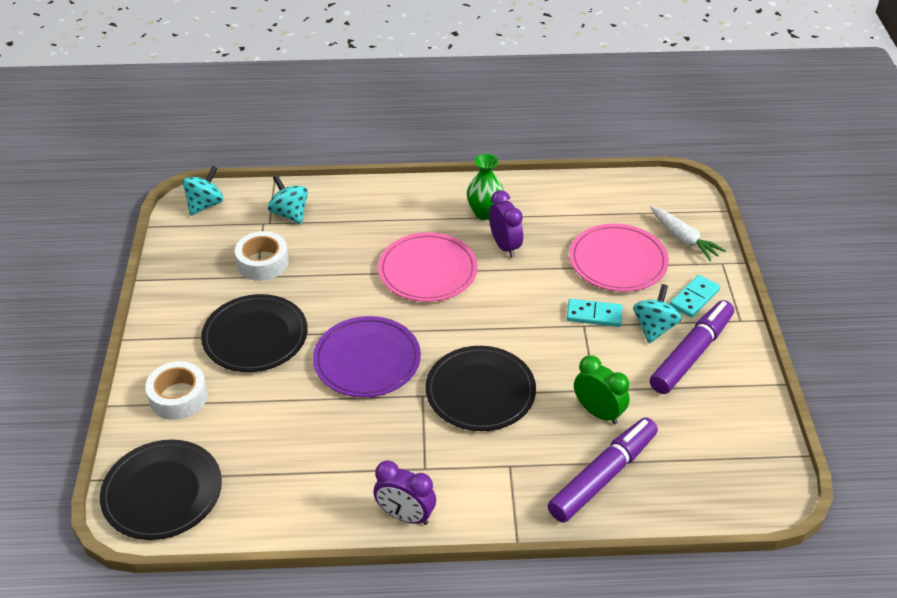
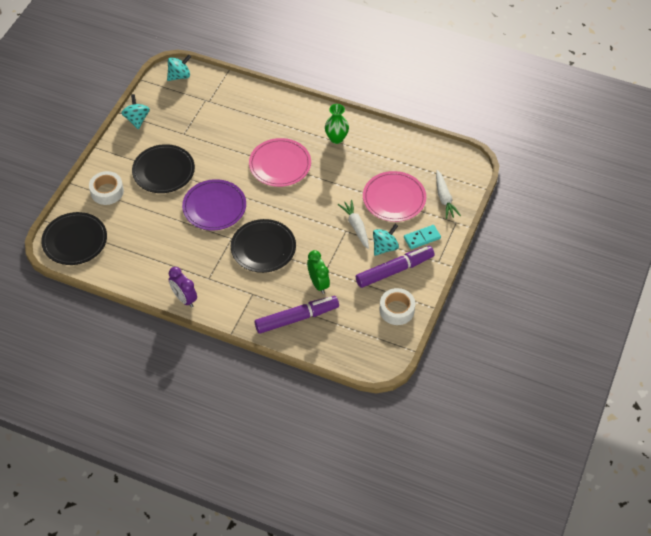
camera: 25 degrees right, 10 degrees up
white tape [235,231,289,281] -> white tape moved to [380,288,415,325]
turquoise spinning top [268,175,308,224] -> turquoise spinning top moved to [121,94,150,130]
purple clock [489,190,523,258] -> none
turquoise domino [566,299,623,327] -> white carrot [338,200,369,249]

